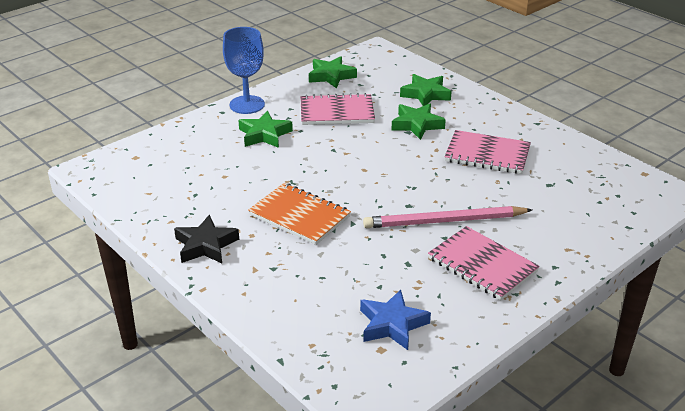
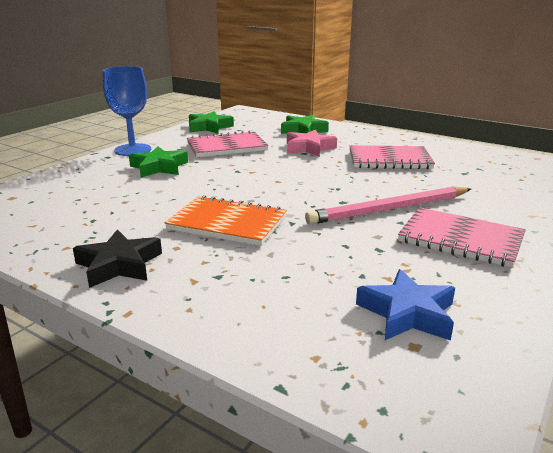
camera: 15 degrees left, 10 degrees down
green star [392,104,446,140] -> pink star [287,130,337,157]

